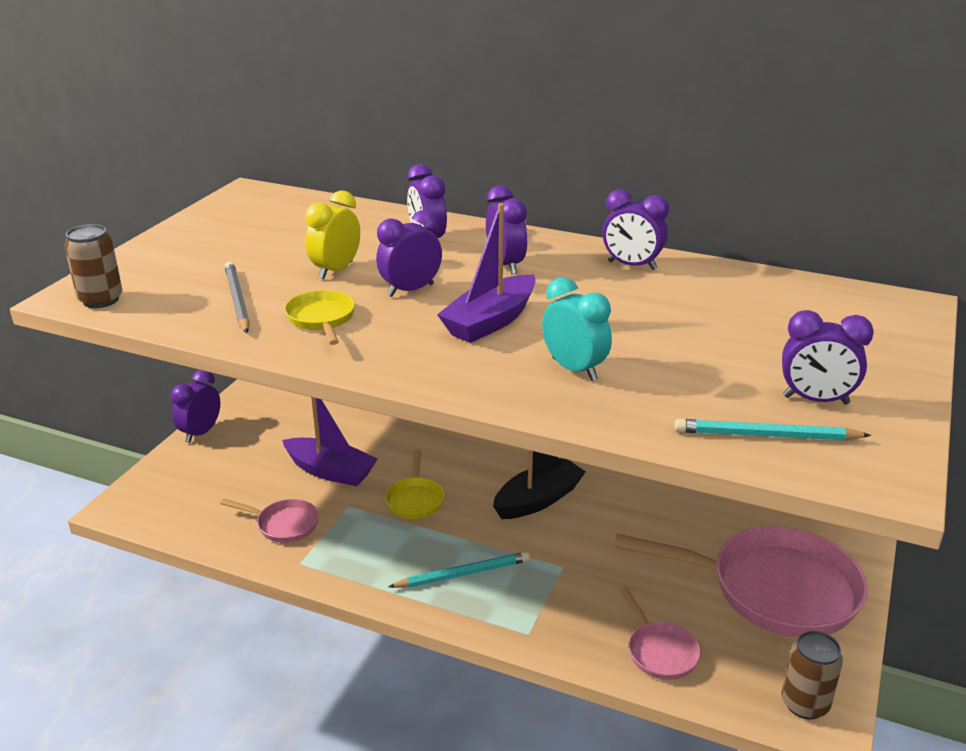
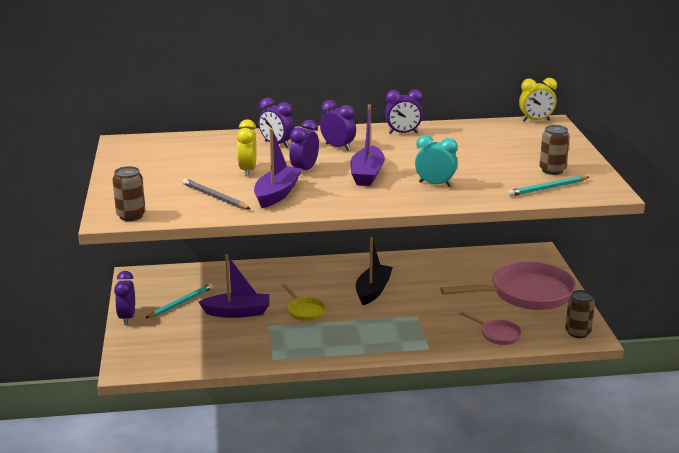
camera: 30 degrees left, 5 degrees down
pink pan [220,499,319,543] -> none
yellow pan [284,290,355,345] -> purple boat [254,128,302,208]
turquoise pencil [388,552,530,588] -> turquoise pencil moved to [146,283,213,318]
purple clock [782,310,874,405] -> brown can [539,125,570,175]
none -> yellow clock [519,78,557,121]

